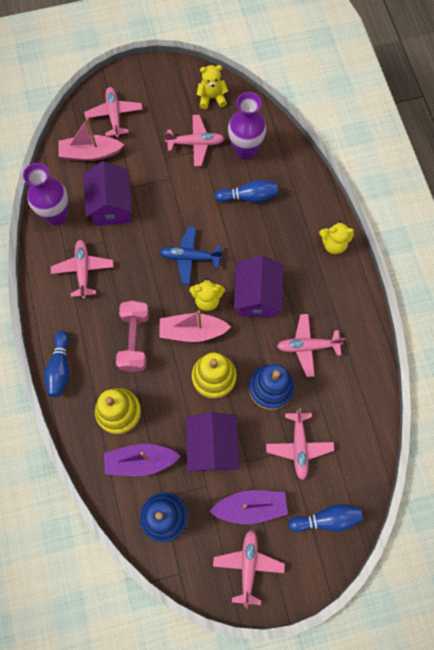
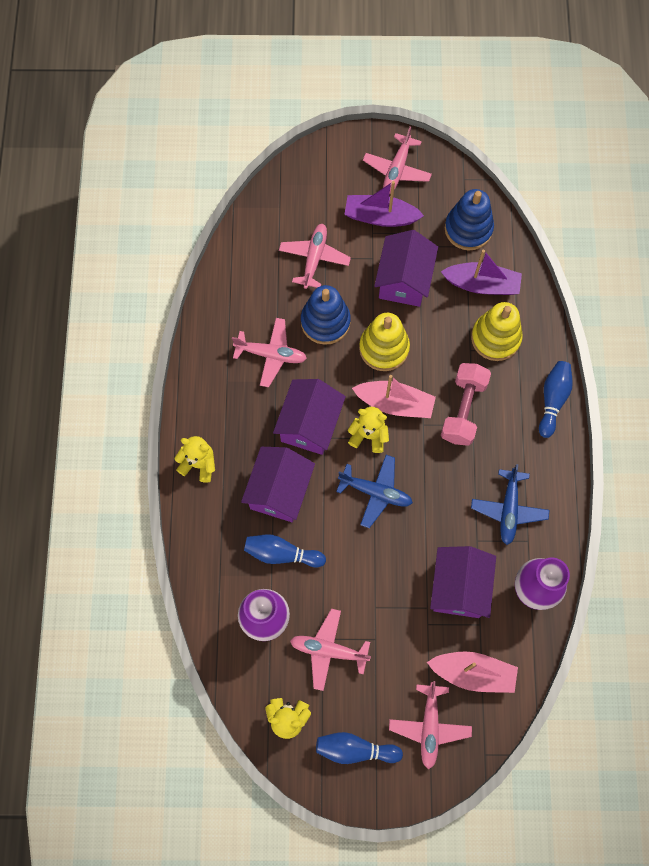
camera: 165 degrees left, 0 degrees up
pink plane [51,239,114,299] -> blue plane [471,464,549,545]
blue bowling pin [288,504,363,532] -> blue bowling pin moved to [316,732,403,764]
none -> purple house [241,447,315,522]

